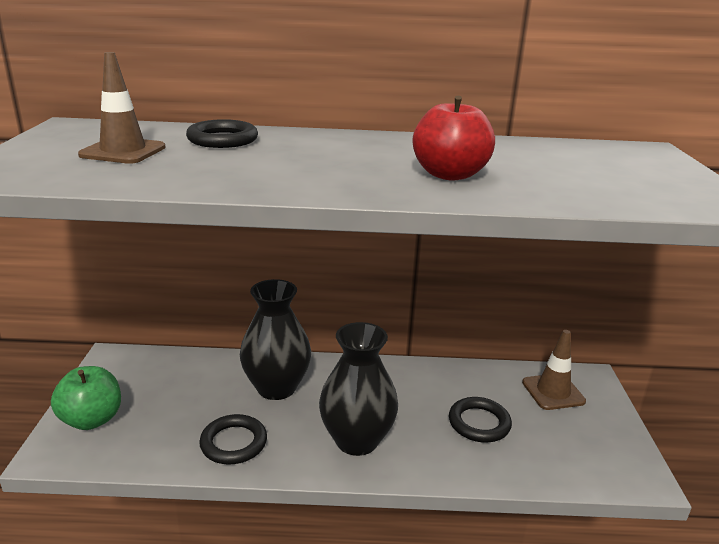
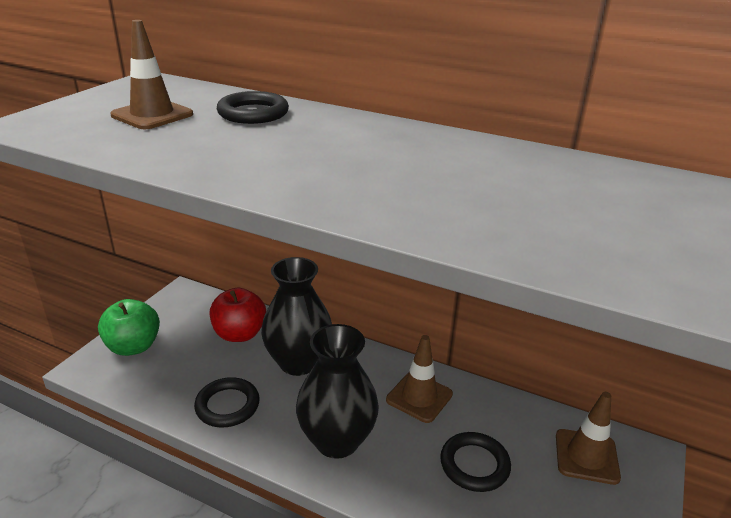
camera: 25 degrees right, 5 degrees up
red apple [413,96,495,181] -> red apple moved to [210,288,266,342]
none -> brown traffic cone [386,335,453,423]

